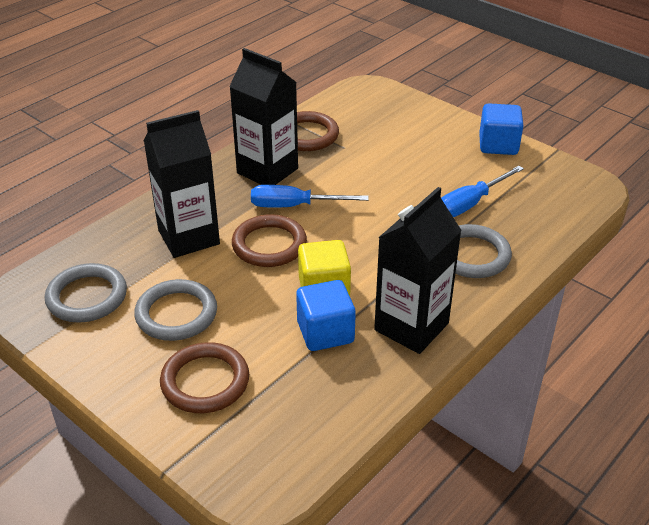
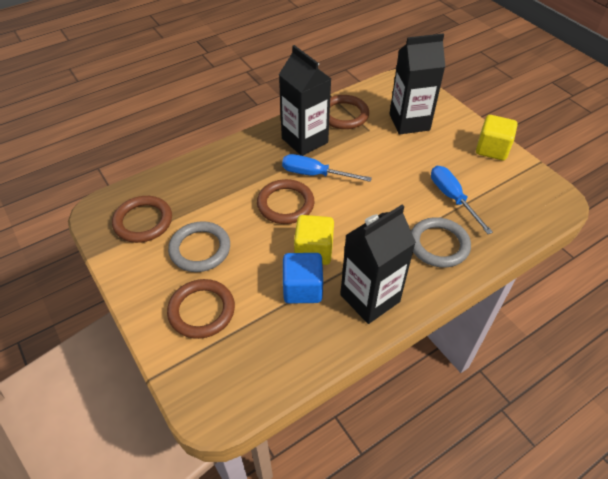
camera: 15 degrees right, 10 degrees up
grey ring [45,263,127,322] -> brown ring [112,196,172,243]
black carton [144,110,220,258] -> black carton moved to [389,33,445,134]
blue screwdriver [441,166,524,217] -> blue screwdriver turned 90 degrees clockwise [431,166,493,234]
blue cube [479,103,523,155] -> yellow cube [476,115,518,160]

